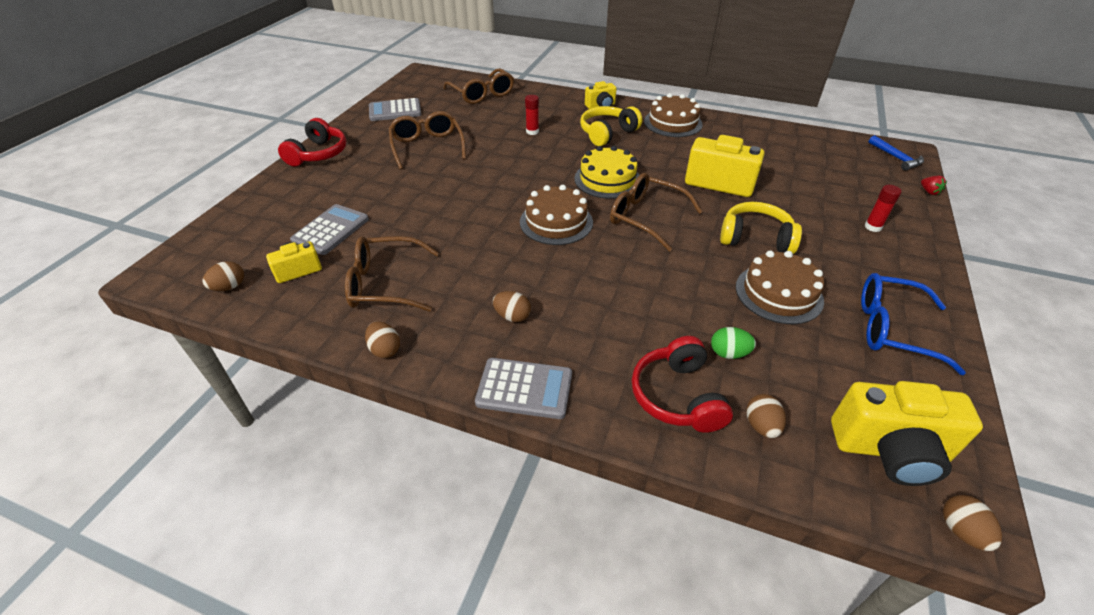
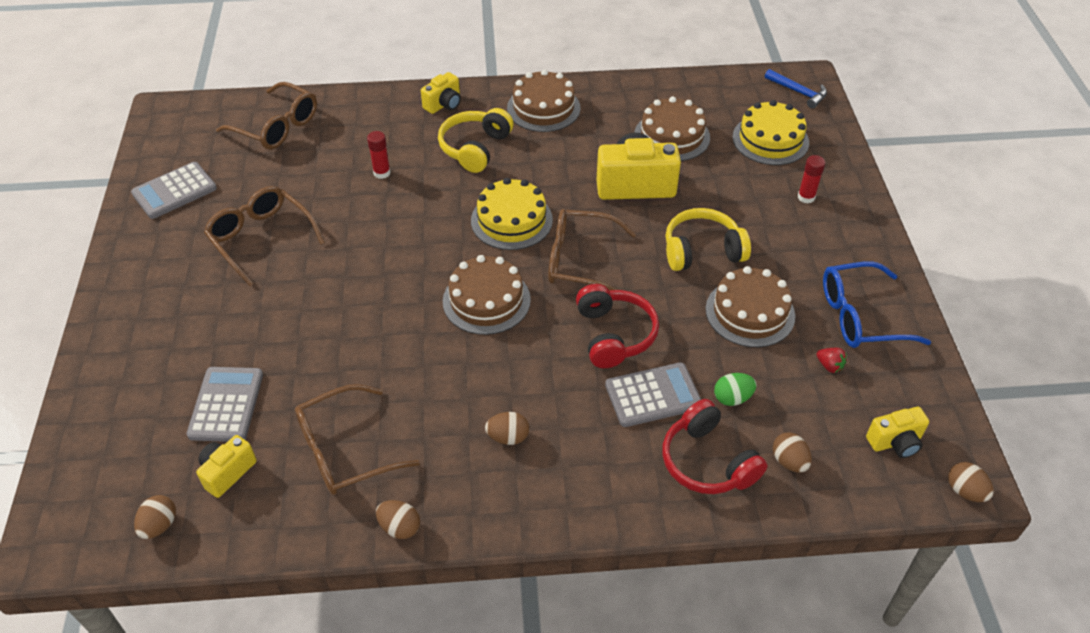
camera: 25 degrees left, 5 degrees up
red headphones [278,118,347,166] -> red headphones moved to [576,284,659,368]
grey calculator [475,358,572,419] -> grey calculator moved to [605,362,701,427]
yellow camera [831,381,983,486] -> yellow camera [866,407,929,458], size x0.55
red strawberry [921,176,947,195] -> red strawberry moved to [816,348,847,373]
none -> brown cake [634,96,710,161]
none -> yellow cake [733,100,809,165]

